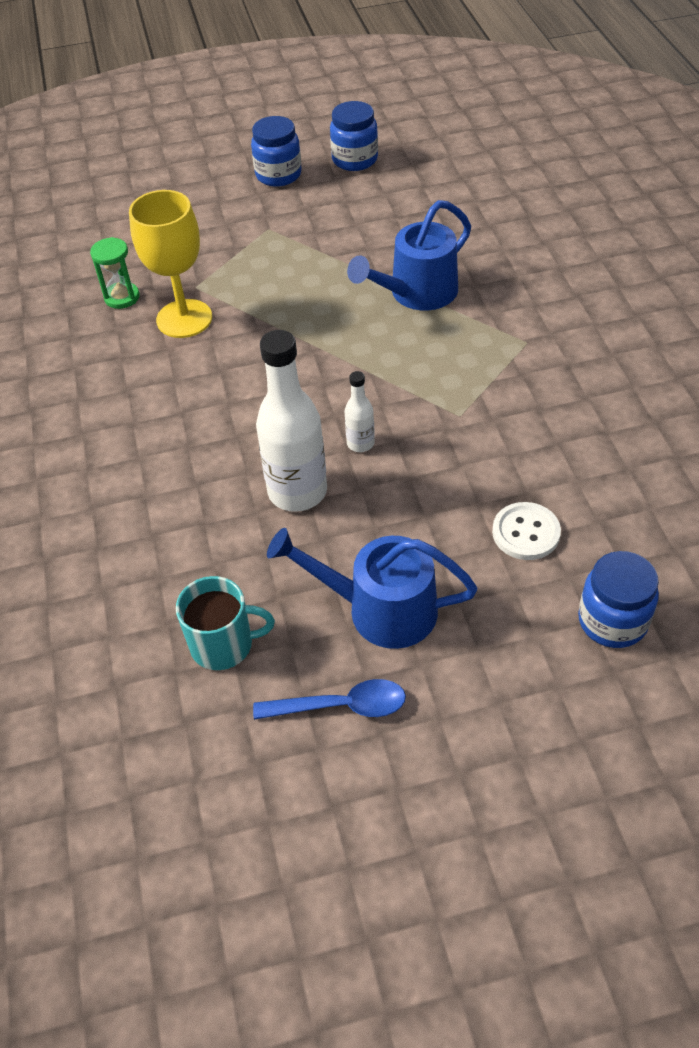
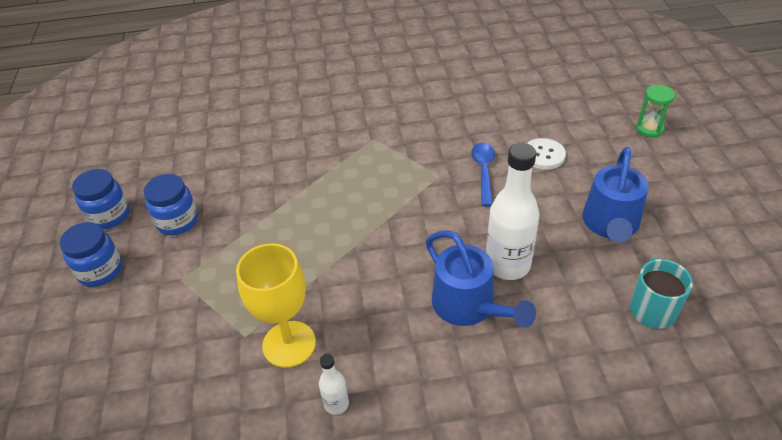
camera: 85 degrees left, 5 degrees down
green hourglass [90,237,140,309] -> green hourglass moved to [636,85,675,137]
blue spoon [253,679,406,720] -> blue spoon moved to [471,143,495,206]
white bottle [345,371,375,452] -> white bottle moved to [319,354,349,415]
blue watering can [347,200,471,310] -> blue watering can moved to [426,230,536,328]
blue jar [578,551,659,648] -> blue jar moved to [144,174,198,235]

